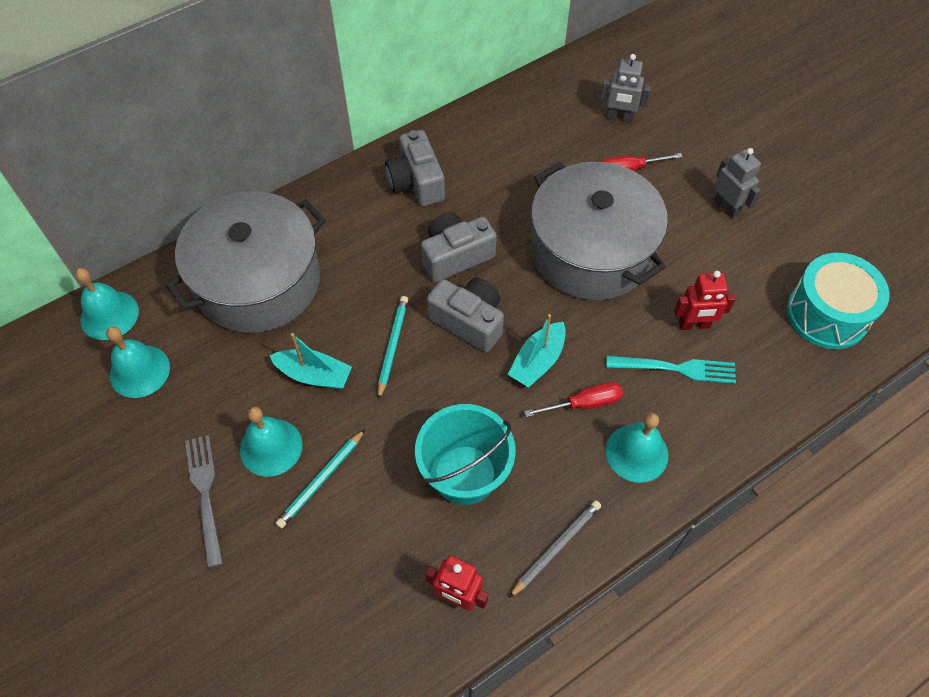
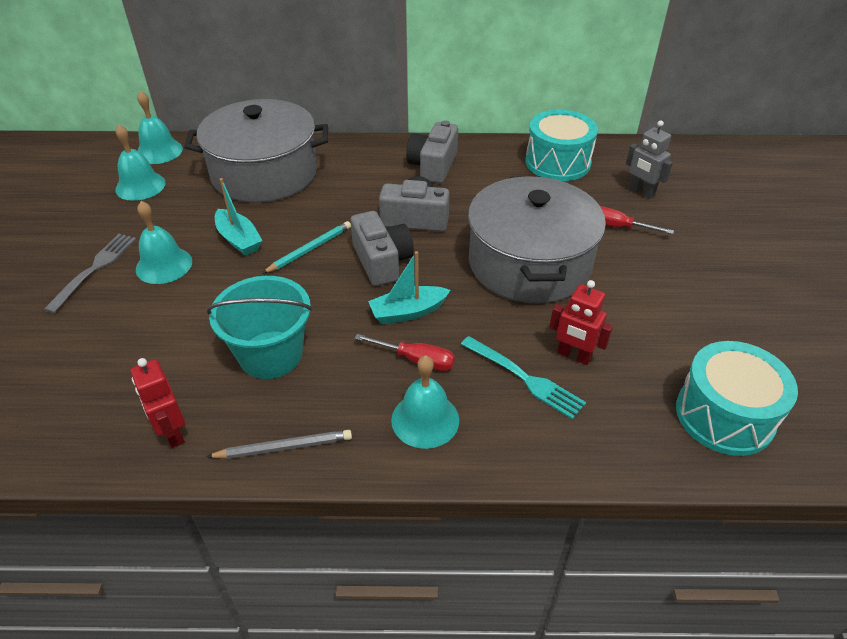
camera: 35 degrees right, 15 degrees down
turquoise pencil [276,429,365,529] -> none
grey robot [714,148,761,219] -> none
none -> turquoise drum [525,110,598,181]

